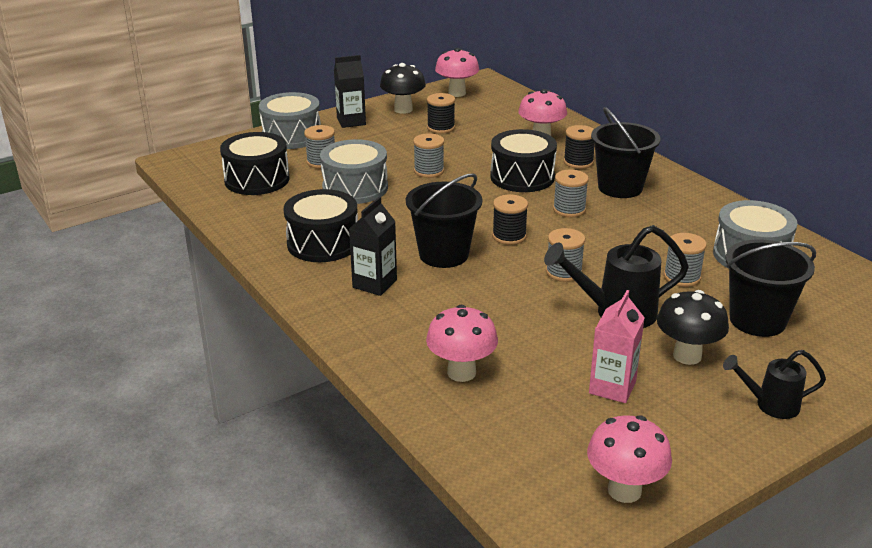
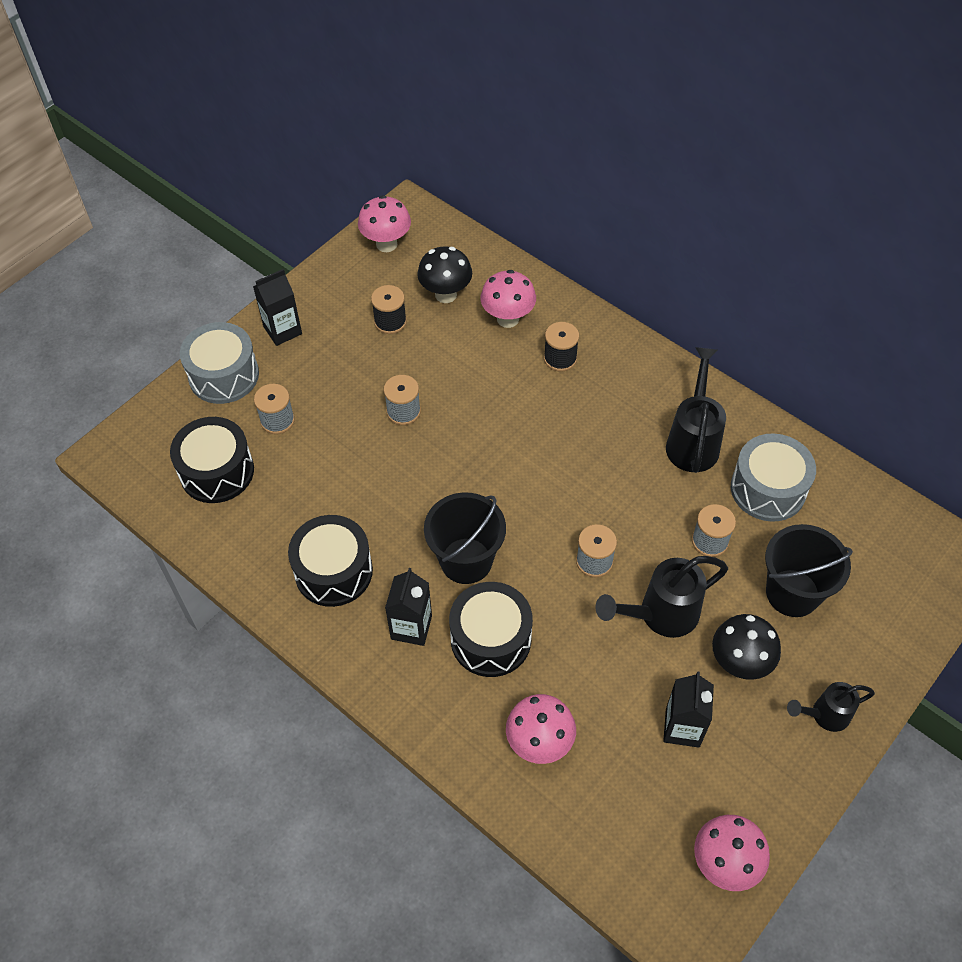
camera: 15 degrees left, 25 degrees up
grey drum [320,139,388,204] -> none
black mushroom [380,63,426,114] -> black mushroom moved to [417,246,472,303]
black drum [490,129,557,192] -> black drum moved to [449,582,533,677]
black spool [492,195,528,245] -> none
grey spool [553,169,589,217] -> none
pink carton [589,290,645,403] -> black carton [663,671,714,748]
black bucket [591,107,661,198] -> none
none -> black watering can [666,347,726,473]

